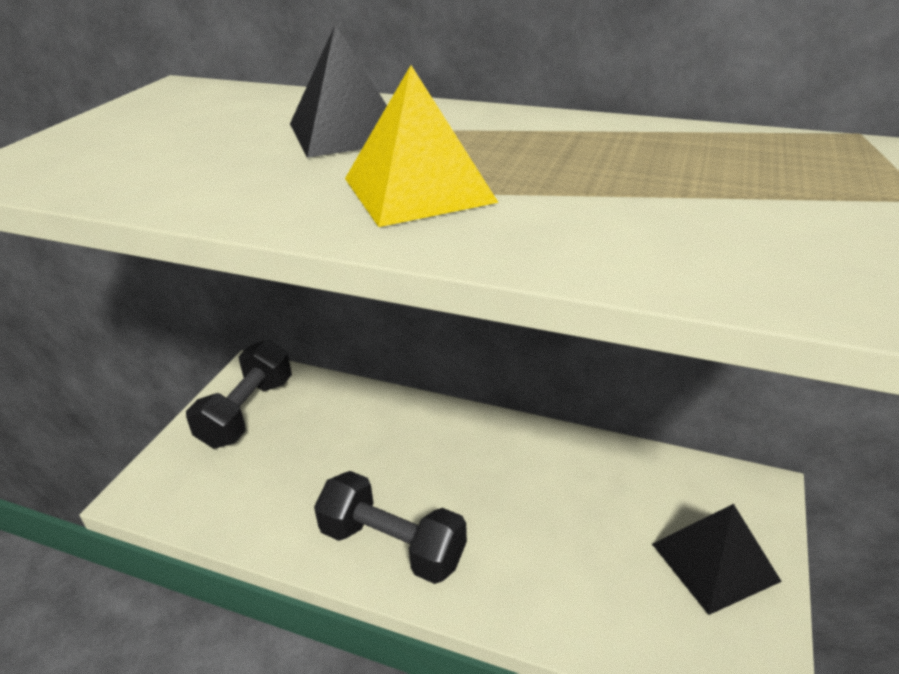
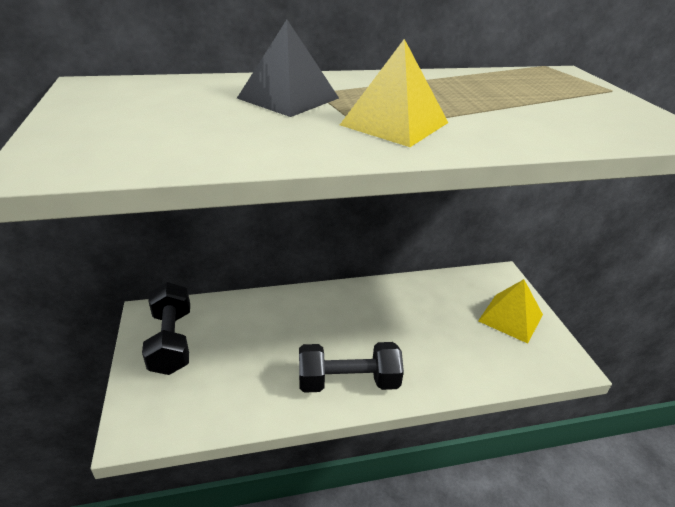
camera: 35 degrees left, 0 degrees up
black pyramid [652,504,782,615] -> yellow pyramid [478,279,543,344]

